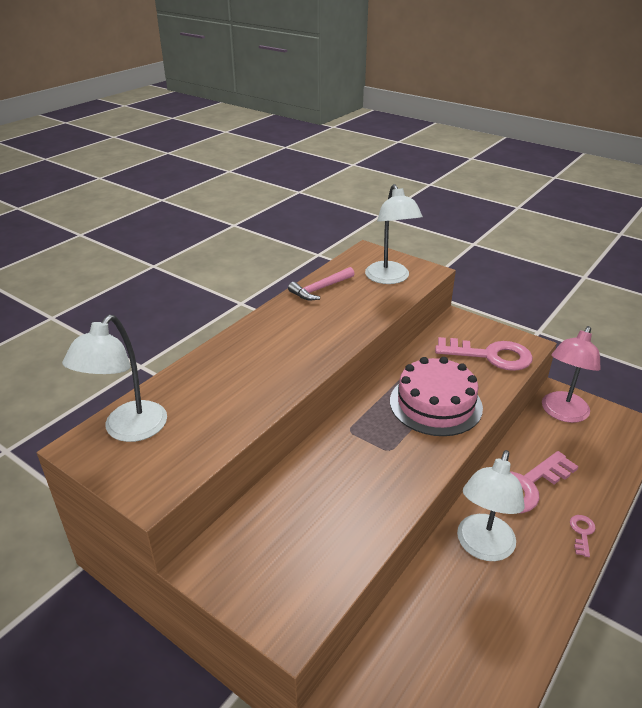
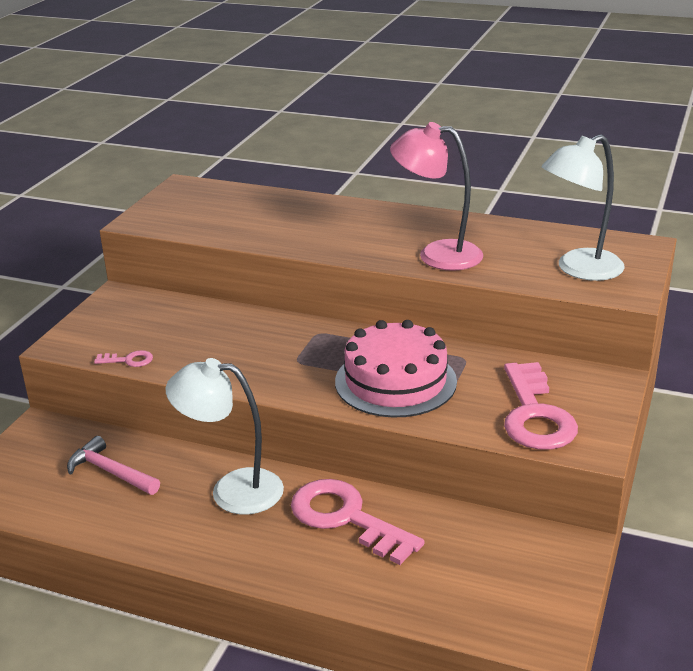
camera: 75 degrees right, 5 degrees down
white lamp [62,315,167,442] -> none
pink hammer [288,267,355,300] -> pink hammer moved to [67,436,160,495]
pink lamp [542,326,601,423] -> pink lamp moved to [390,122,483,271]
pink key [570,515,596,557] -> pink key moved to [94,350,153,367]

